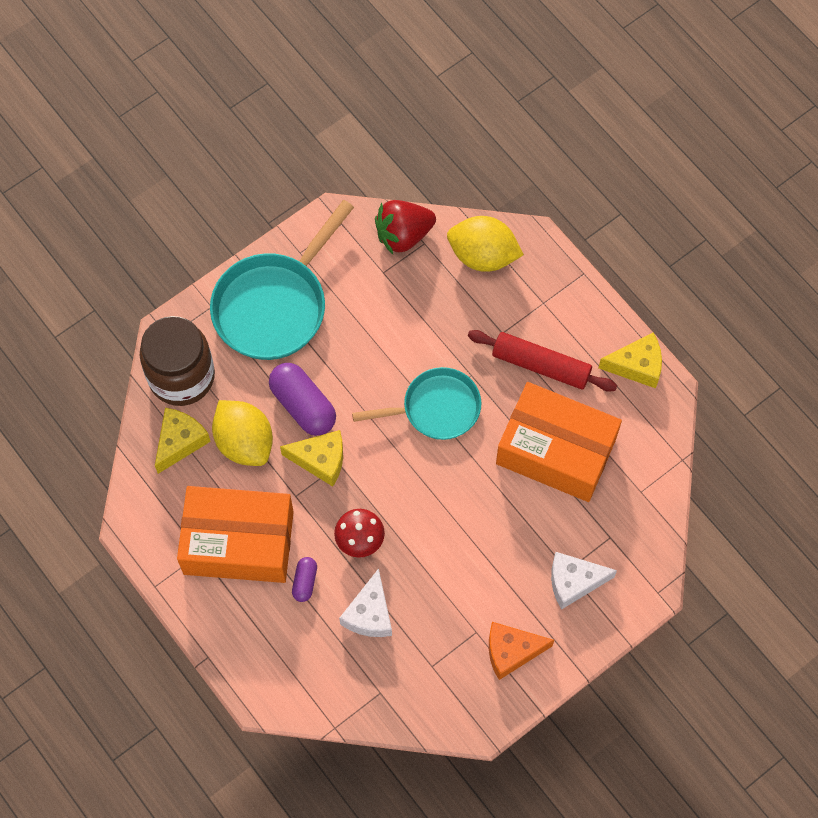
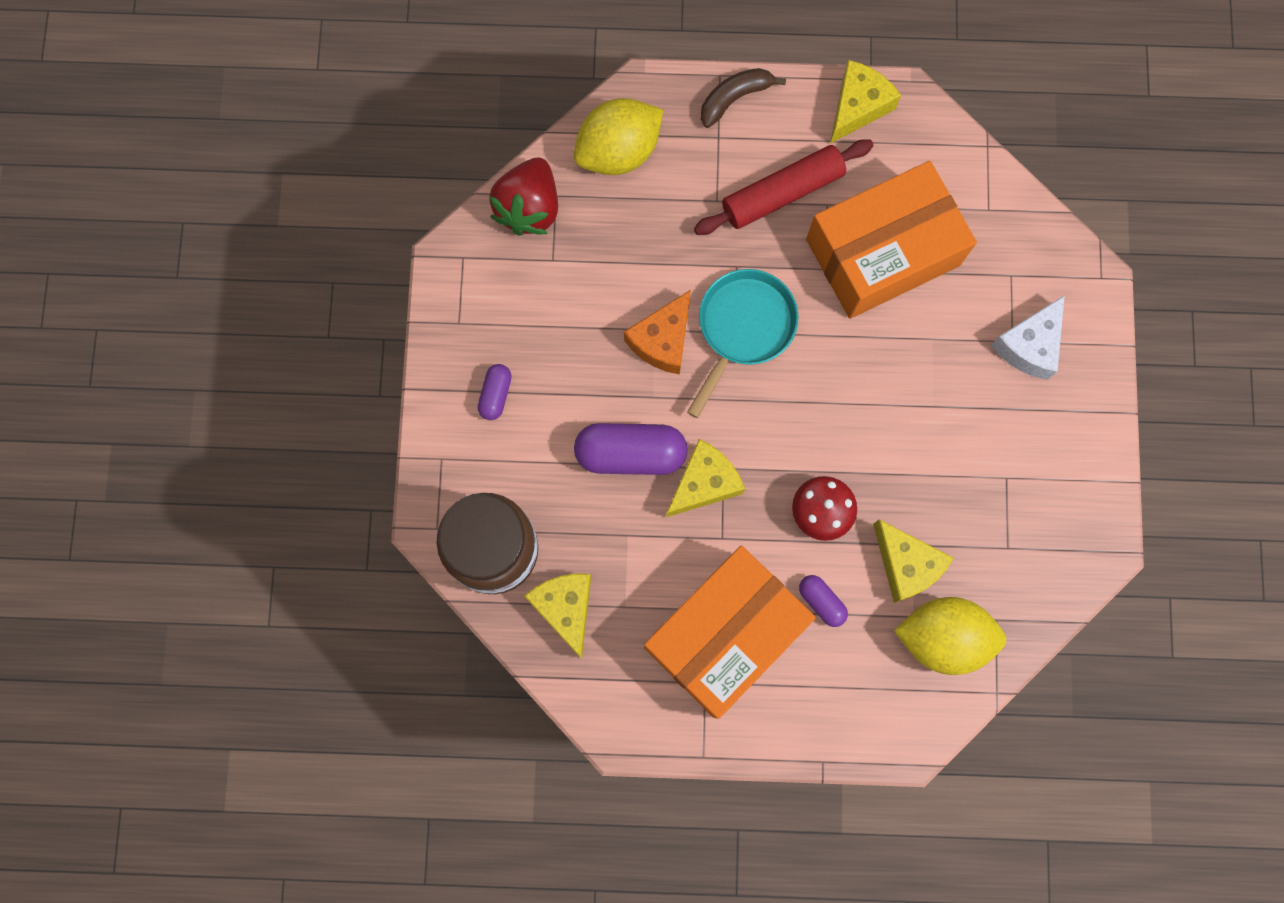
camera: 50 degrees left, 10 degrees up
turquoise pan [210,200,354,360] -> purple capsule [478,364,511,420]
yellow lemon [212,400,273,466] -> yellow lemon moved to [894,597,1006,675]
white cheese [339,568,392,637] -> yellow cheese [873,519,953,603]
orange cheese [489,622,554,680] -> orange cheese moved to [624,290,691,375]
none -> brown banana [701,68,786,128]

